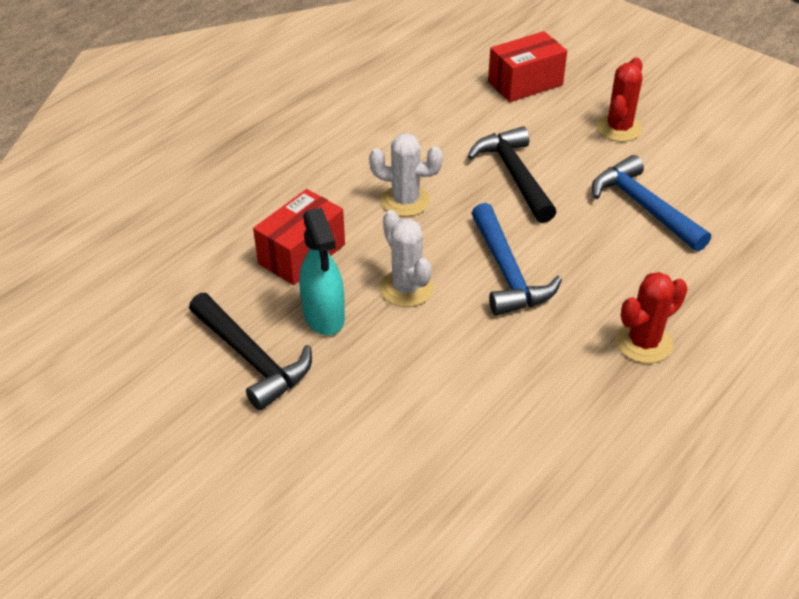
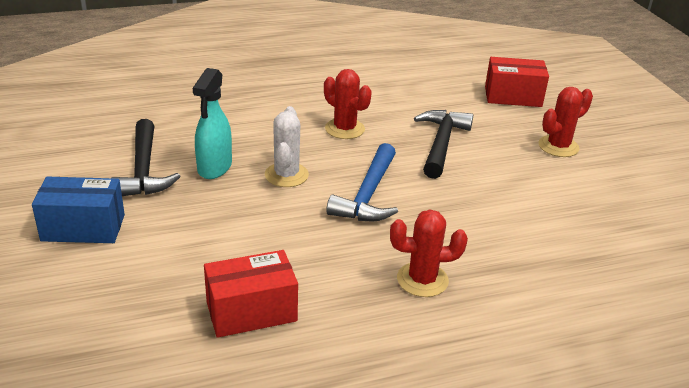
camera: 30 degrees right, 10 degrees down
red box [253,189,345,285] -> red box moved to [204,250,298,338]
white cactus [369,133,443,217] -> red cactus [324,69,372,139]
blue hammer [592,155,711,252] -> none
none -> blue box [32,177,125,243]

